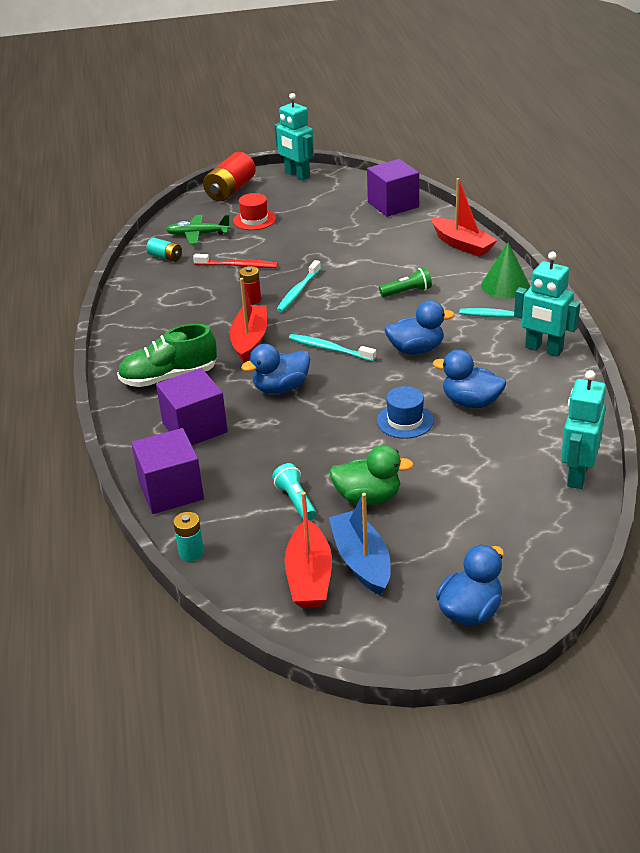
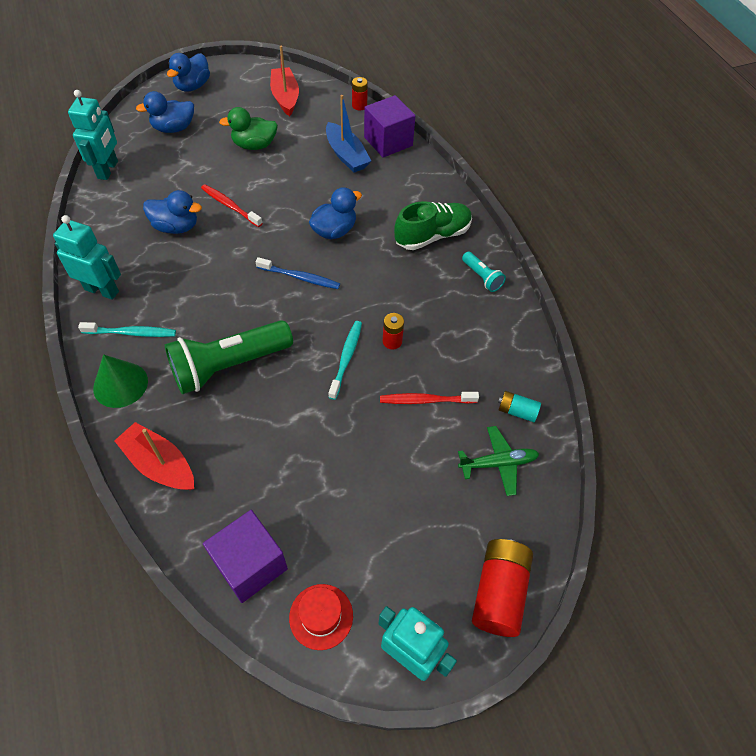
camera: 165 degrees right, 20 degrees up
purple cube [156,368,228,445] -> none
turquoise battery [173,512,204,561] -> red battery [352,77,368,111]
red boat [230,278,267,363] -> none
red hat [233,193,276,230] -> red hat moved to [289,584,353,650]
turquoise flashlight [272,463,316,520] -> turquoise flashlight moved to [462,252,506,292]
turquoise toothbrush [289,334,376,362] -> blue toothbrush [255,257,340,289]
blue boat [329,493,391,596] -> blue boat moved to [326,95,371,173]
blue hat [377,386,434,439] -> red toothbrush [201,184,263,227]
green flashlight [379,267,432,297] -> green flashlight [165,320,293,394], size x2.19
blue duck [385,300,455,355] -> blue duck moved to [136,91,194,133]

